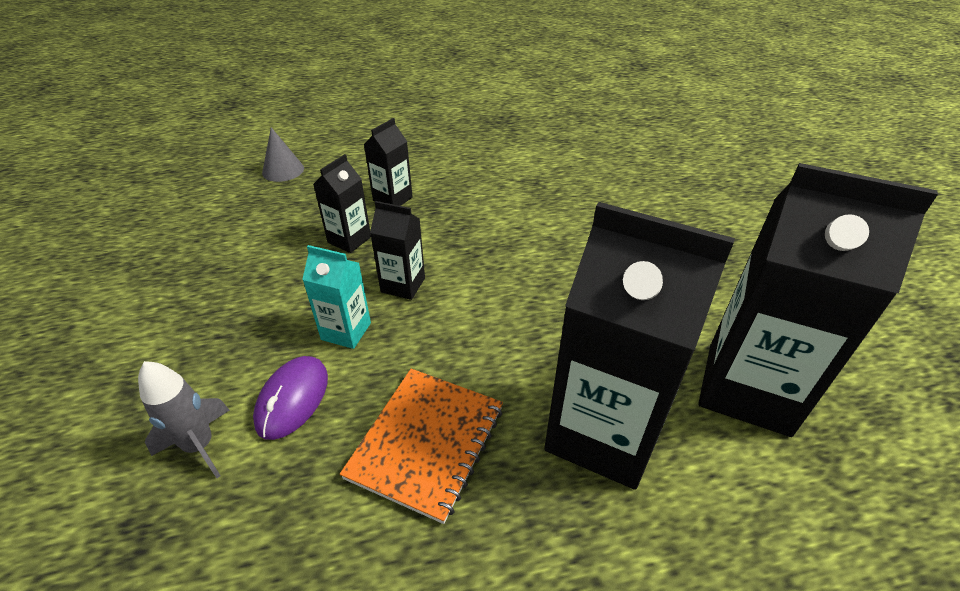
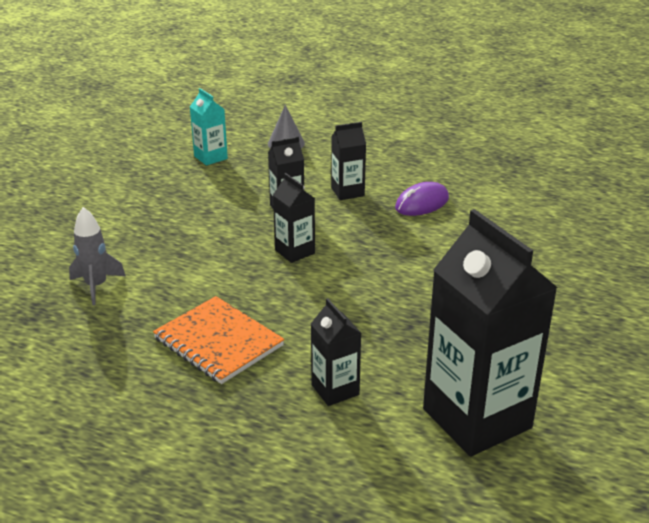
camera: 35 degrees right, 10 degrees down
purple mouse [253,356,328,440] -> purple mouse moved to [395,182,449,216]
turquoise carton [302,245,371,349] -> turquoise carton moved to [190,88,228,166]
orange notebook [340,369,503,524] -> orange notebook turned 75 degrees clockwise [153,296,284,384]
black carton [544,202,735,490] -> black carton [311,298,361,406], size x0.47

